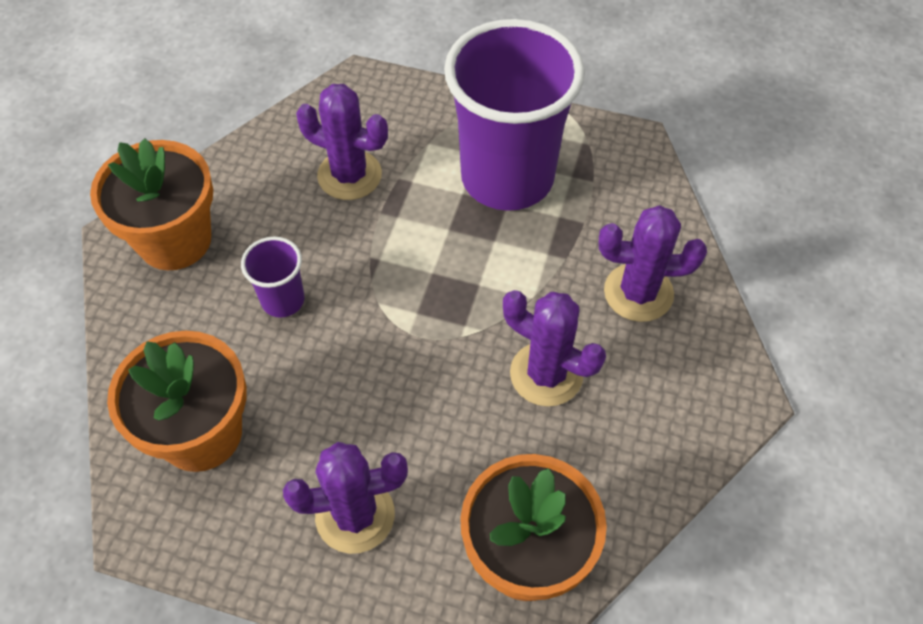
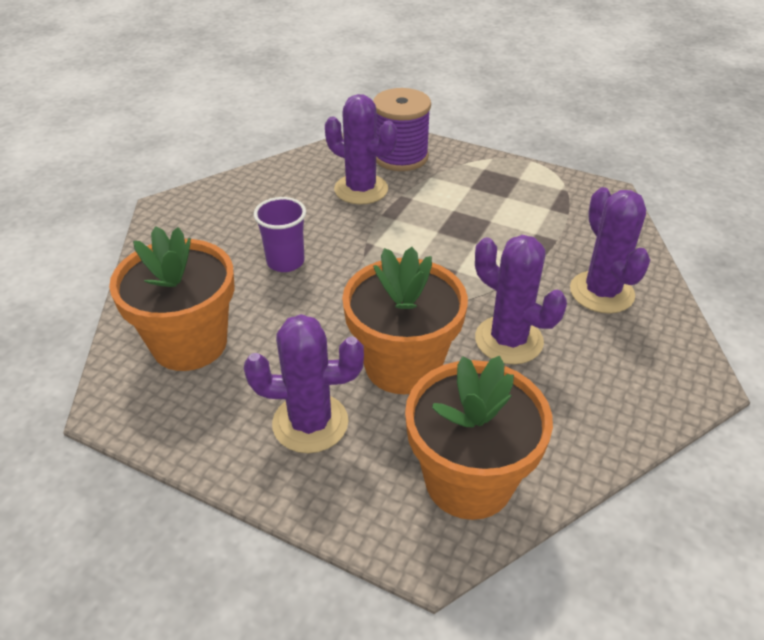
camera: 10 degrees right, 15 degrees down
orange flower pot [90,138,213,270] -> orange flower pot moved to [342,247,468,394]
purple cup [444,19,585,211] -> none
purple cactus [599,205,707,322] -> purple cactus turned 60 degrees clockwise [570,187,650,314]
none -> purple spool [373,88,431,171]

